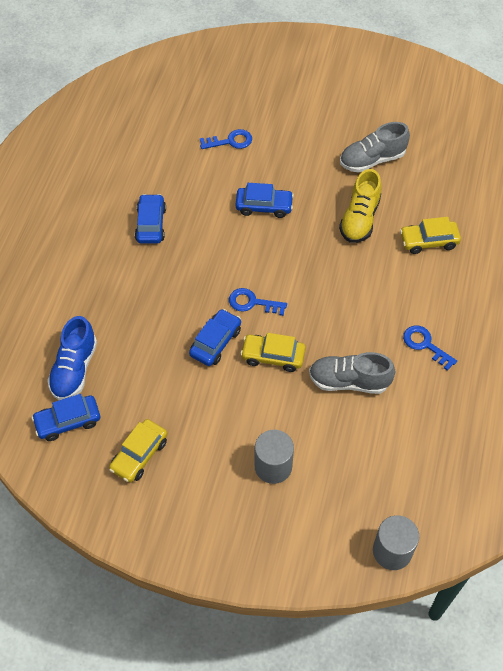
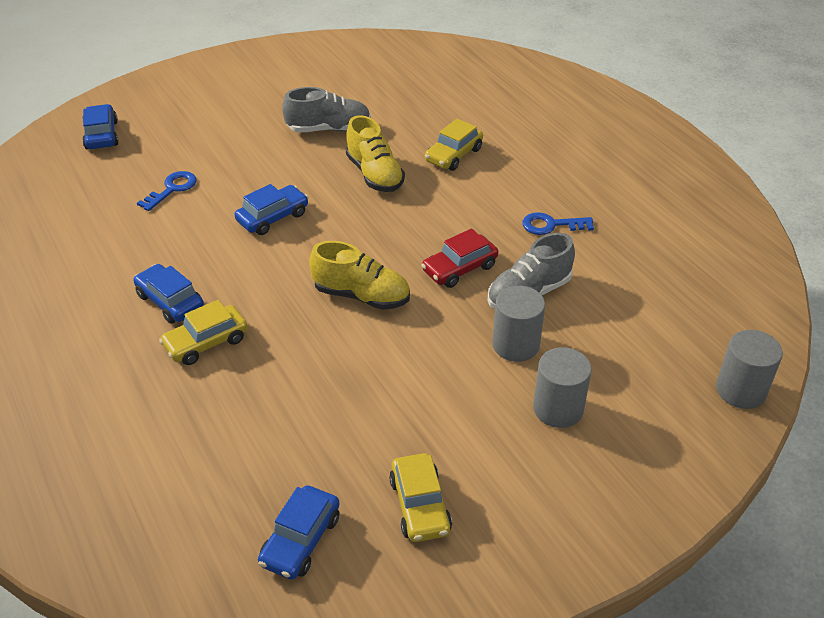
camera: 45 degrees left, 15 degrees down
blue shoe [47,316,97,400] -> none
blue car [189,309,241,366] -> blue car moved to [82,104,119,149]
blue key [229,288,287,316] -> yellow shoe [309,241,410,310]
yellow car [240,333,305,372] -> yellow car moved to [159,300,248,365]
grey shoe [340,122,410,173] -> grey shoe turned 120 degrees counterclockwise [282,87,371,133]
none -> red car [421,228,498,288]
none -> grey cylinder [492,286,545,362]

